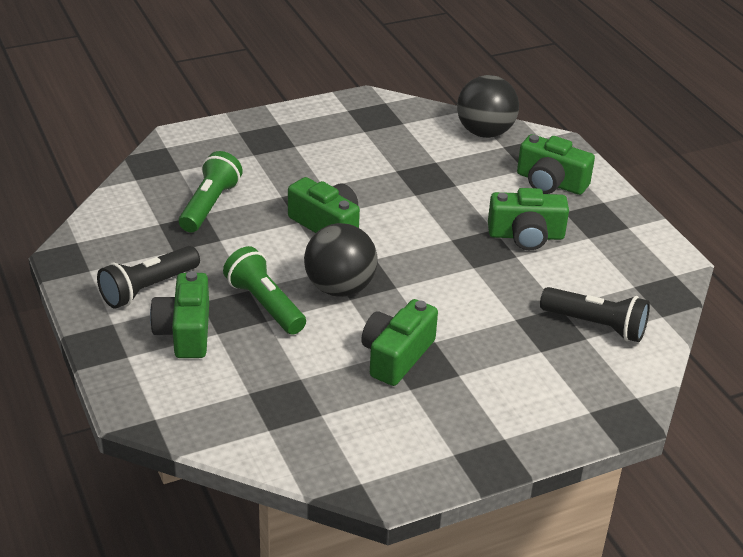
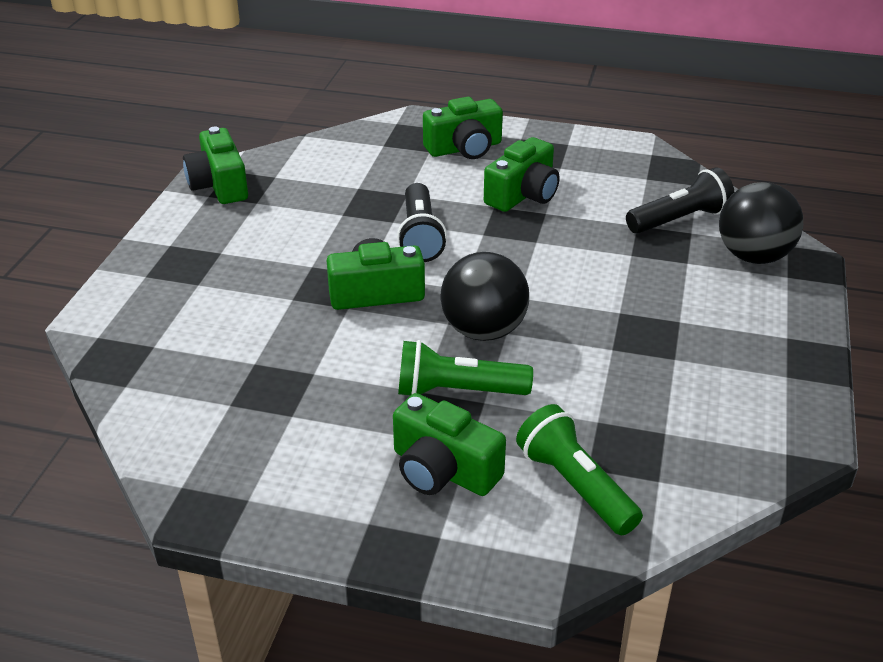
camera: 50 degrees left, 0 degrees up
black flashlight [97,246,200,308] -> black flashlight moved to [397,183,447,262]
green flashlight [179,151,243,232] -> green flashlight moved to [516,404,643,535]
green camera [361,299,438,386] -> green camera moved to [183,127,248,204]
black ball [457,75,519,138] -> black ball moved to [719,182,803,264]

